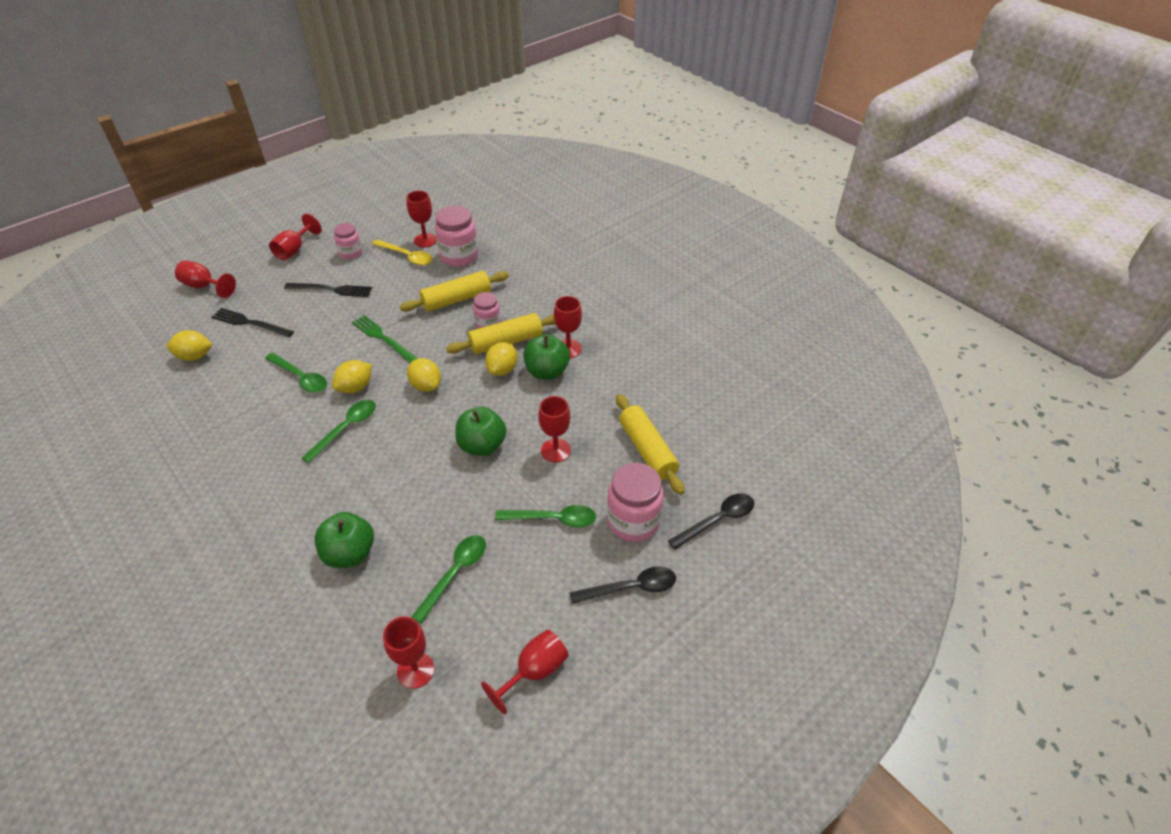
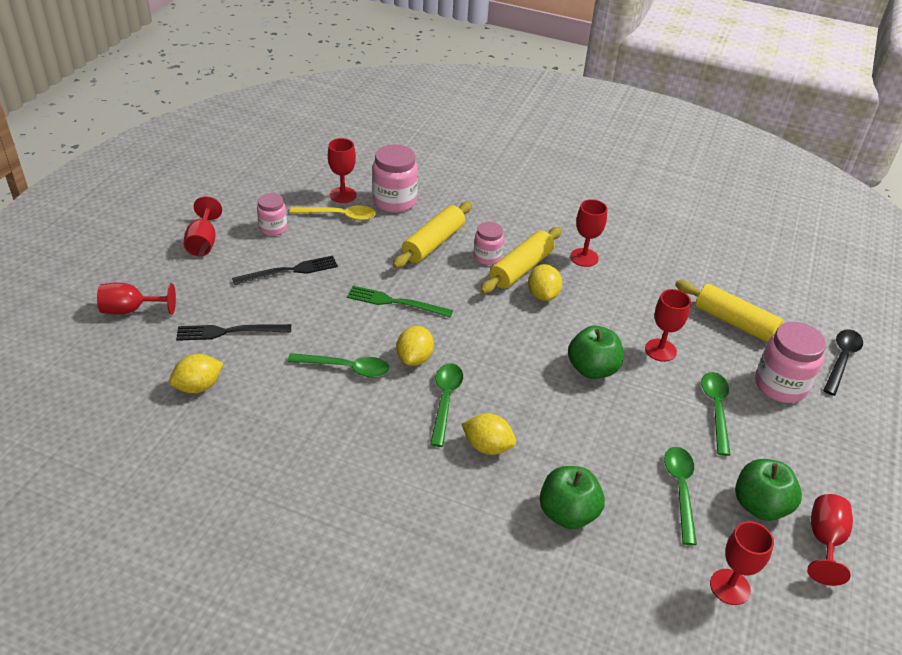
camera: 30 degrees left, 5 degrees down
yellow lemon [407,358,441,392] -> yellow lemon moved to [462,413,516,455]
green spoon [495,505,596,527] -> green spoon turned 60 degrees counterclockwise [701,372,730,456]
green apple [523,334,570,380] -> green apple moved to [735,459,802,521]
black spoon [569,566,676,604] -> none

